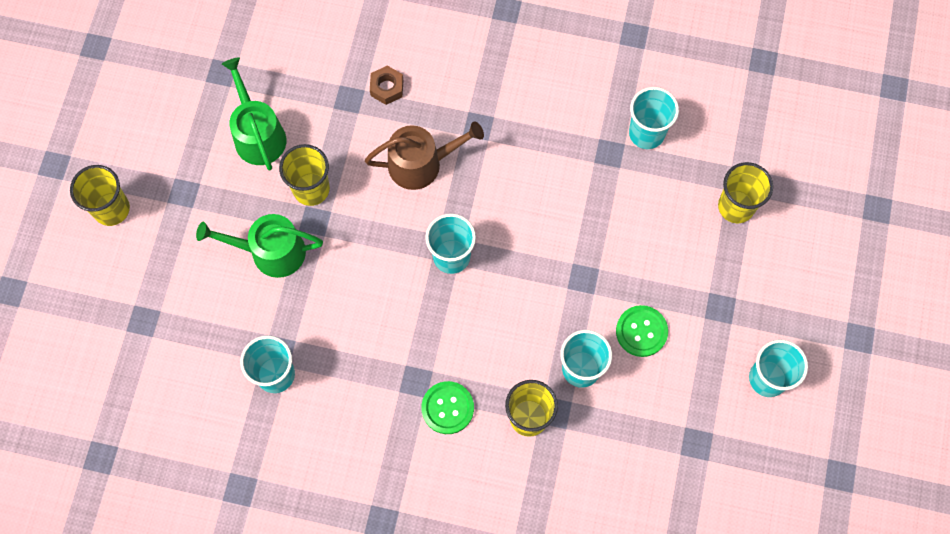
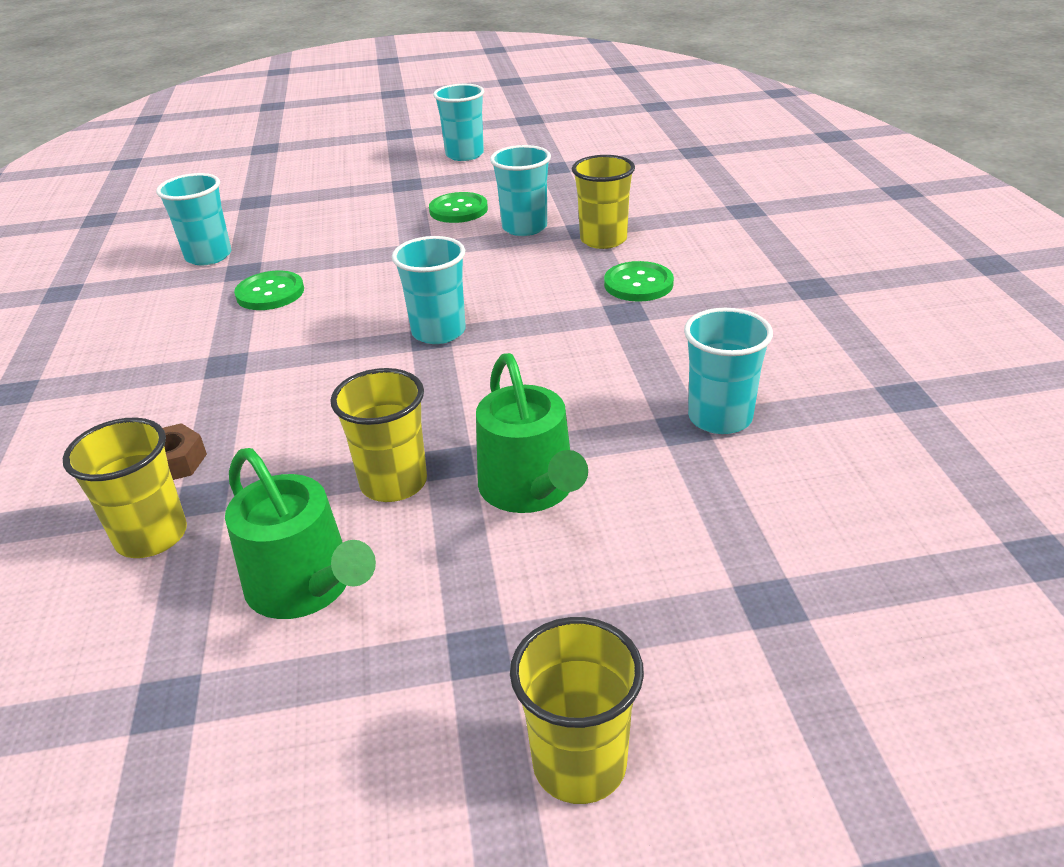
camera: 110 degrees left, 35 degrees down
green watering can [222,58,286,170] -> green watering can turned 90 degrees counterclockwise [225,448,376,619]
brown watering can [365,122,484,190] -> none
yellow cup [718,162,773,223] -> yellow cup moved to [63,417,187,558]
none -> green button [234,271,304,310]

